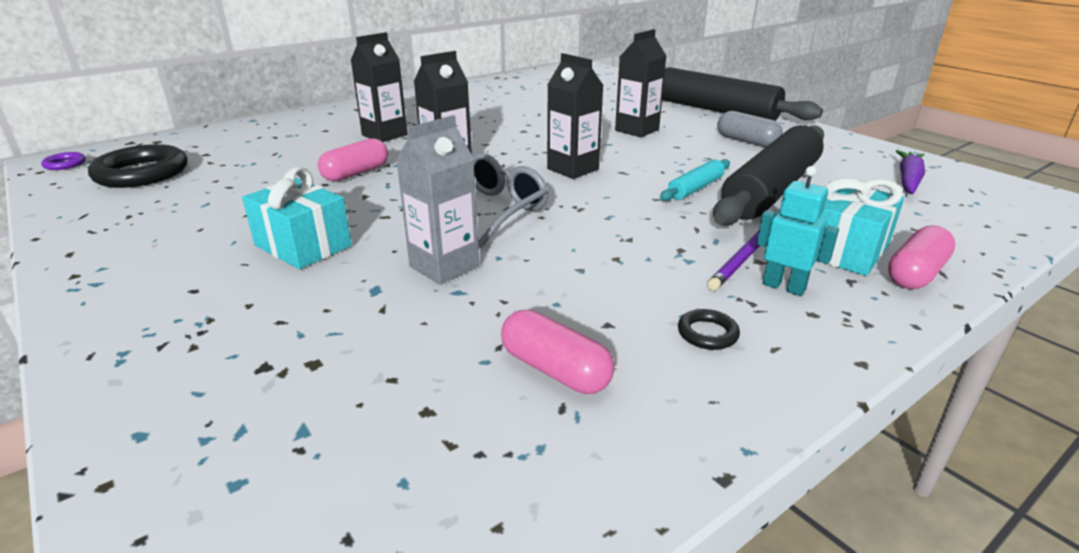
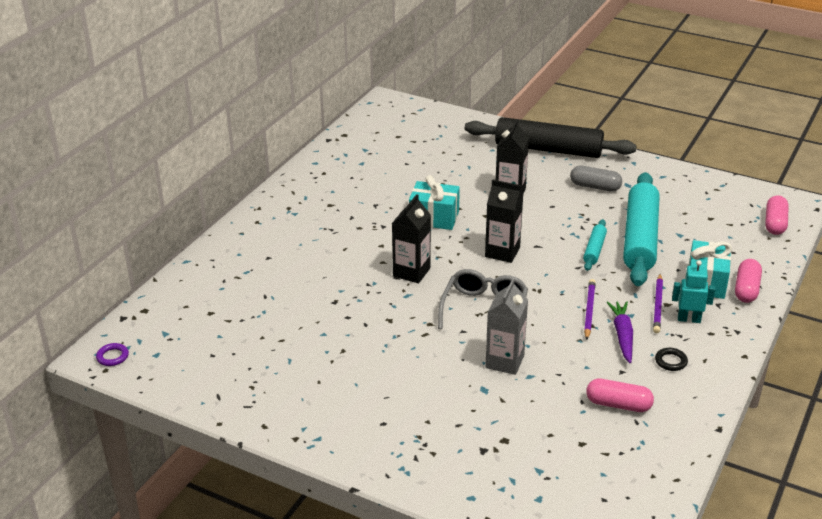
camera: 25 degrees left, 5 degrees up
black ring [88,144,187,188] -> none
turquoise gift [242,167,352,269] -> turquoise gift moved to [409,175,460,230]
pink capsule [318,138,388,181] -> pink capsule moved to [765,195,789,235]
black carton [351,32,407,142] -> none
black rolling pin [713,125,824,226] -> turquoise rolling pin [623,172,660,286]
purple carrot [896,150,925,194] -> purple carrot moved to [606,301,633,363]
none -> purple pencil [584,279,596,340]

